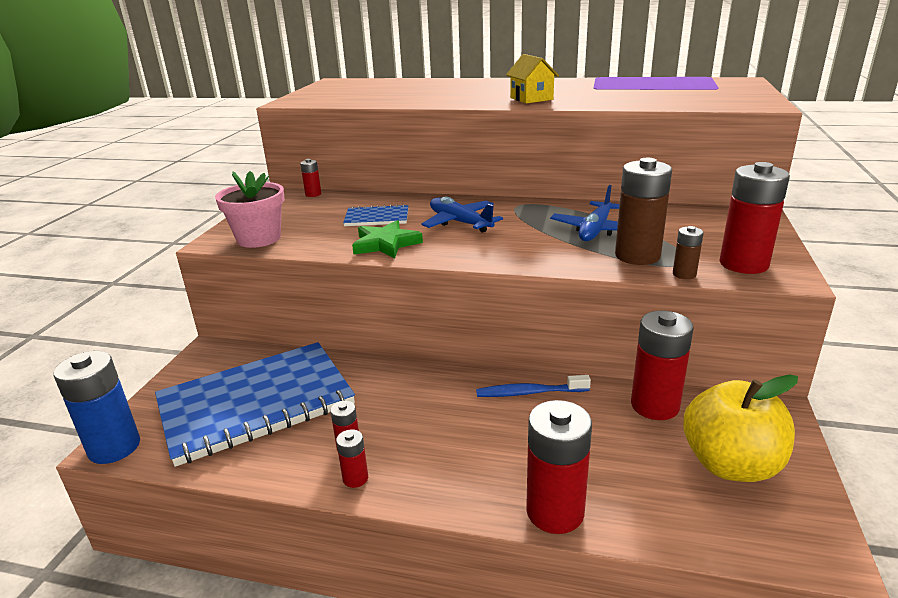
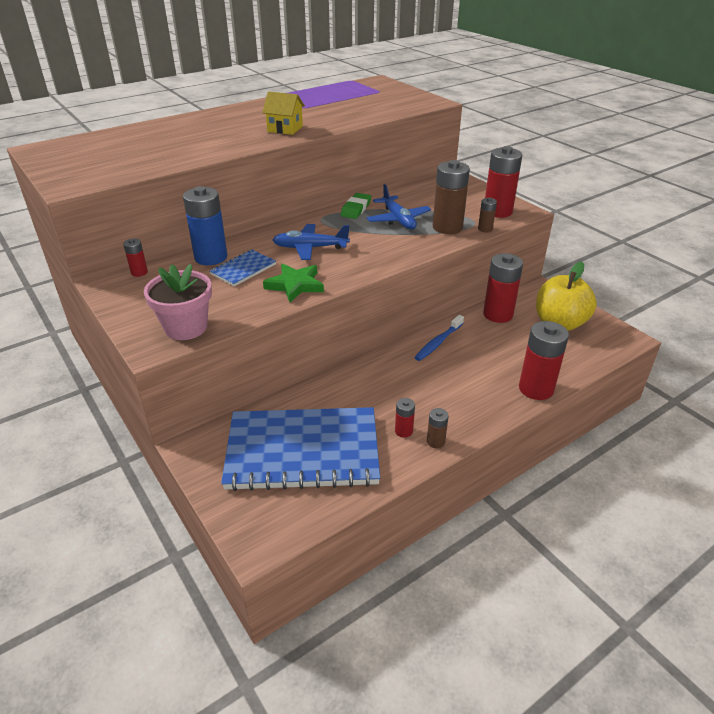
camera: 50 degrees left, 10 degrees up
blue battery [54,351,140,464] -> blue battery moved to [183,186,227,265]
blue notebook [155,342,355,467] -> blue notebook turned 75 degrees clockwise [221,407,380,491]
red battery [336,429,368,488] -> brown battery [427,408,449,448]
none -> green eraser [341,193,371,219]

